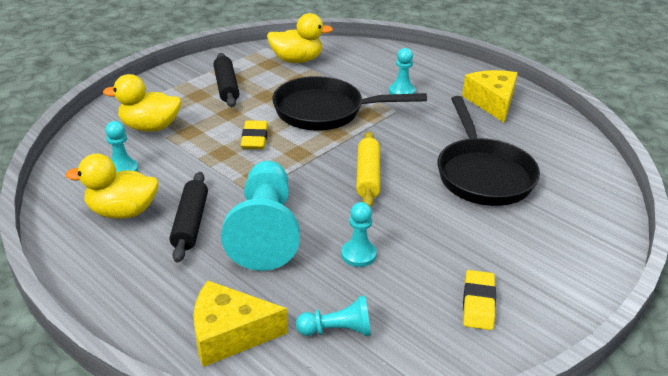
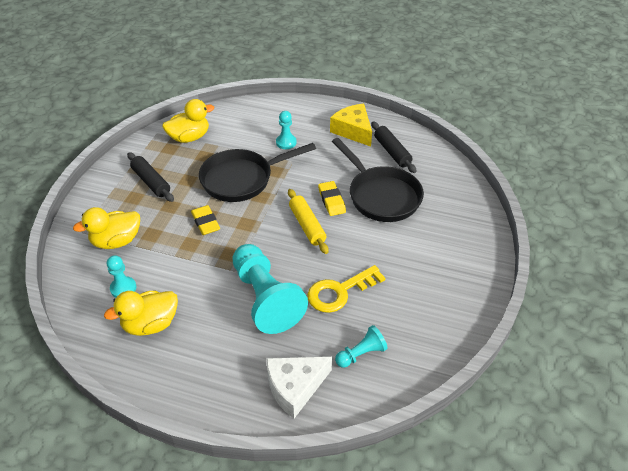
camera: 25 degrees left, 10 degrees up
black rolling pin [170,172,208,263] -> black rolling pin moved to [371,121,416,173]
yellow cheese [193,281,288,367] -> white cheese [266,356,332,418]
turquoise pawn [341,202,377,267] -> yellow key [307,265,385,313]
yellow eraser [463,270,496,330] -> yellow eraser moved to [318,181,346,216]

